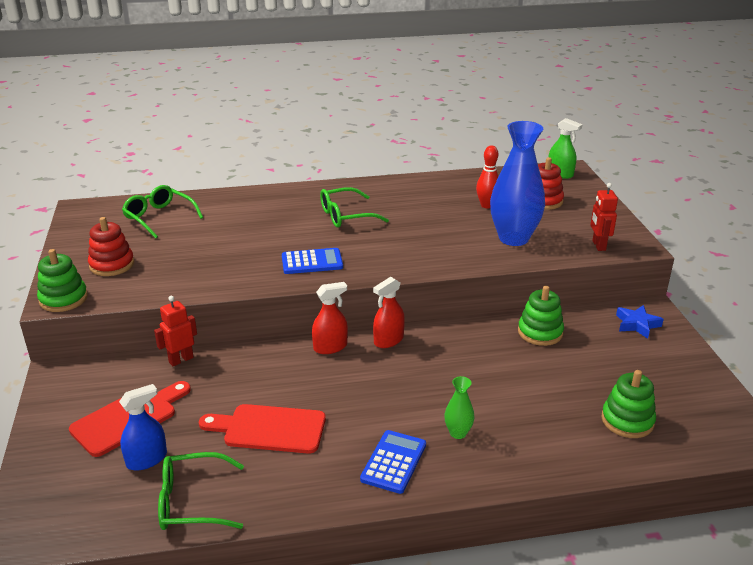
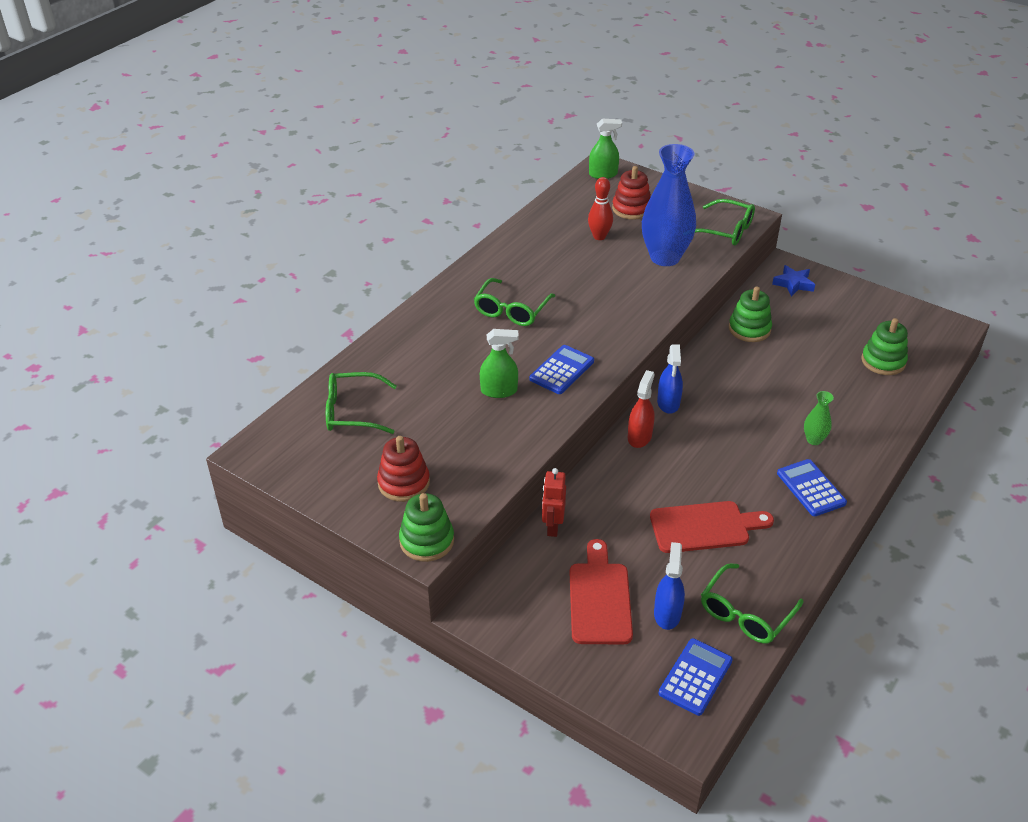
camera: 45 degrees left, 10 degrees up
red cutting board [199,404,326,454] -> red cutting board turned 150 degrees counterclockwise [650,501,774,553]
red spray bottle [373,277,405,348] -> blue spray bottle [657,344,683,414]
red robot [590,183,618,251] -> green glasses [695,199,755,245]
none -> green spray bottle [480,329,519,398]
none -> blue calculator [659,638,733,716]

